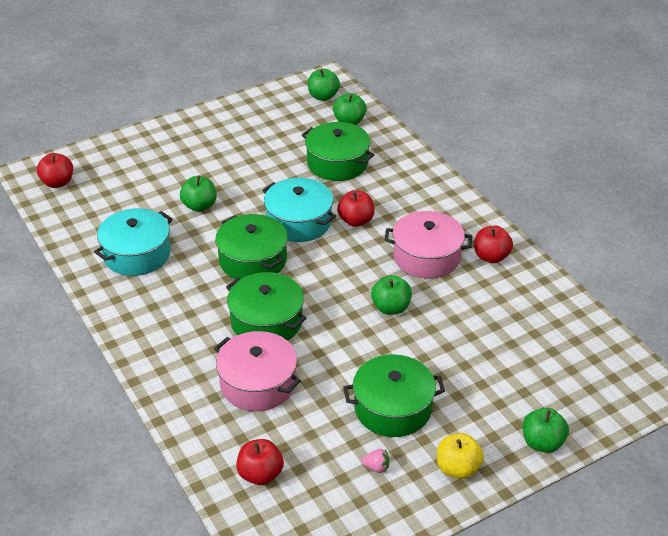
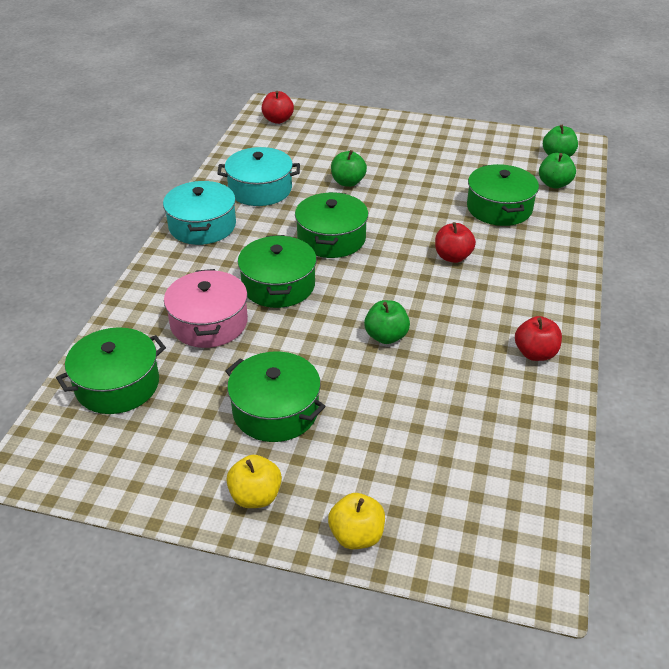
camera: 45 degrees right, 0 degrees up
red apple [236,439,284,485] -> green pot [56,327,166,414]
turquoise pot [262,178,336,242] -> turquoise pot moved to [163,181,236,245]
pink strawberry [361,449,389,473] -> none
pink pot [385,211,472,279] -> none
green apple [523,408,569,453] -> yellow apple [328,493,385,549]

